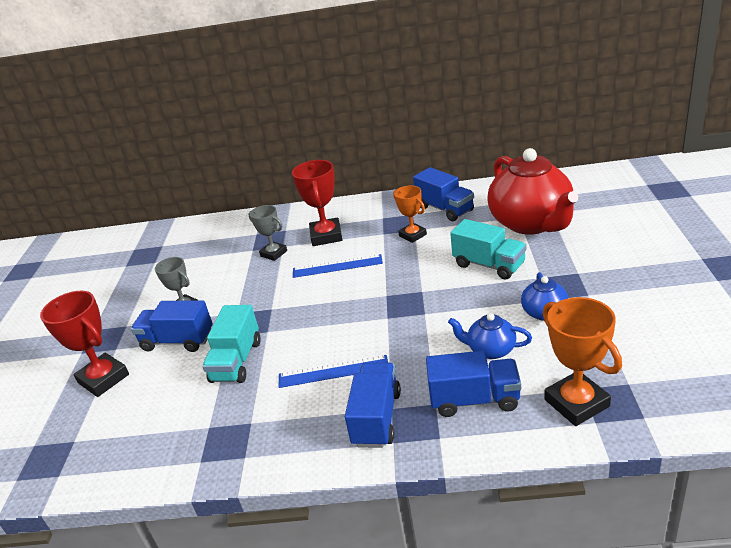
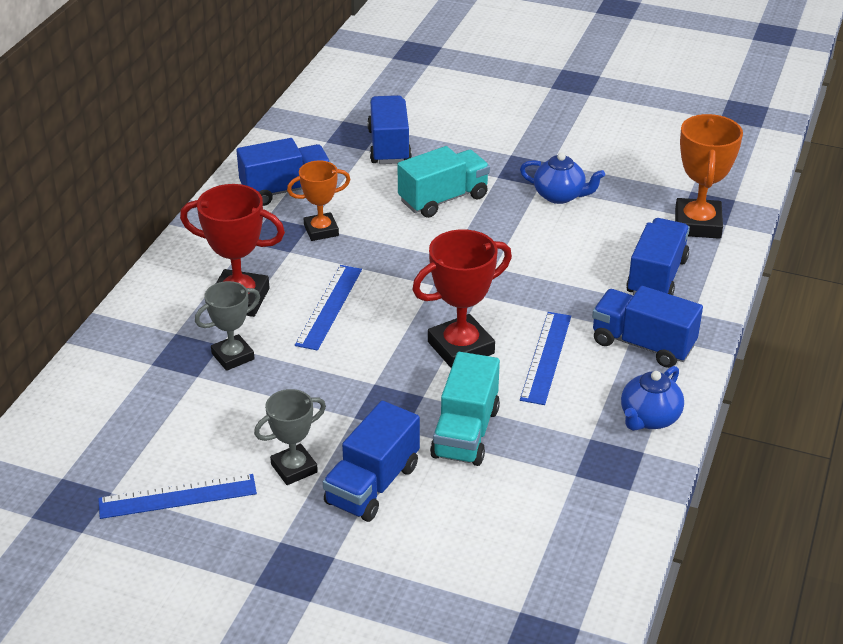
camera: 75 degrees left, 5 degrees up
red trophy [40,291,129,397] -> red trophy moved to [412,229,512,368]
turquoise truck [202,305,261,383] -> turquoise truck turned 75 degrees clockwise [430,352,500,466]
blue teapot [448,313,532,359] -> blue teapot moved to [621,366,684,431]
red teapot [487,148,578,235] -> blue truck [367,95,412,164]
orange trophy [543,297,622,426] -> orange trophy turned 75 degrees counterclockwise [675,114,743,239]
none -> blue ruler [98,474,257,519]

